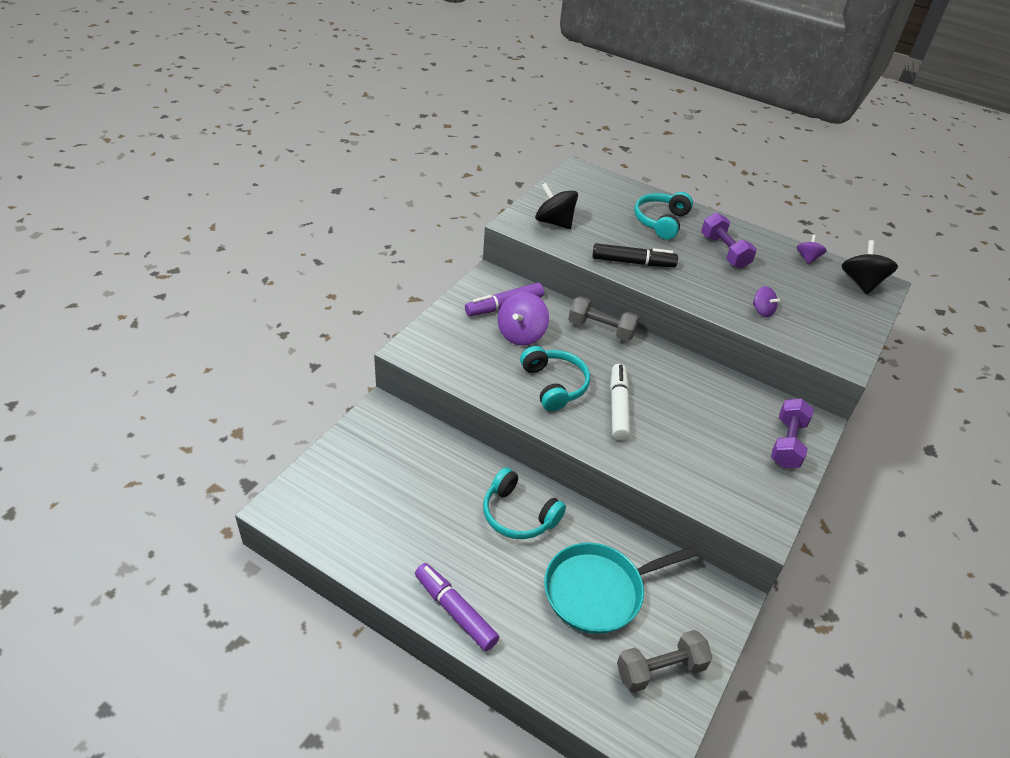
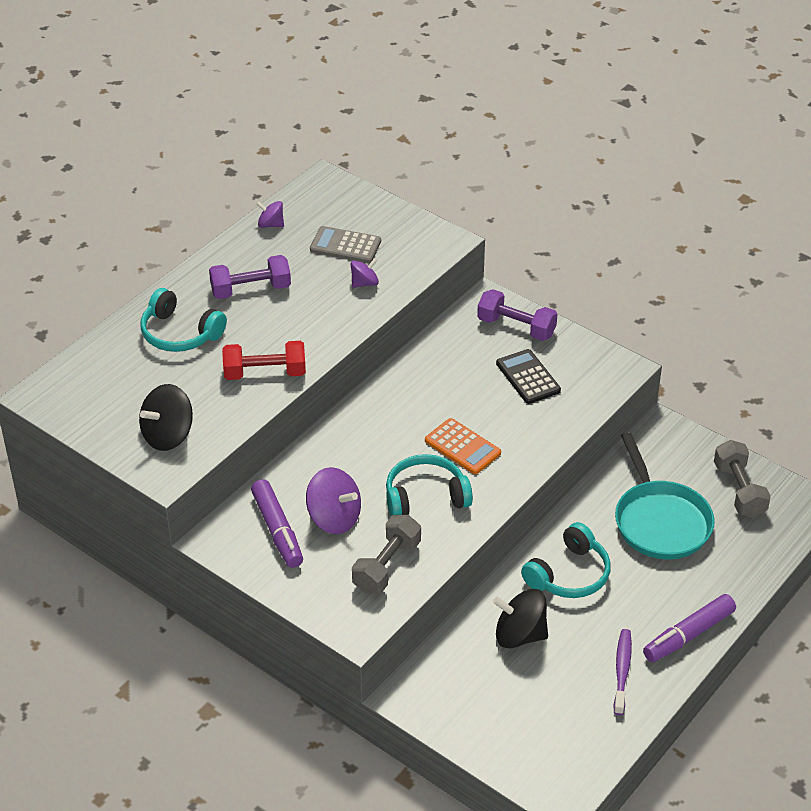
camera: 80 degrees left, 0 degrees up
grey dumbbell [568,296,639,341] -> grey dumbbell moved to [352,515,421,594]
black marker [592,243,678,267] -> red dumbbell [222,341,306,380]
white marker [610,364,630,441] -> orange calculator [425,418,501,474]
black spinning top [842,240,898,294] -> black spinning top moved to [493,589,548,649]
none -> grey calculator [310,226,381,263]
none -> black calculator [496,349,561,404]
none -> purple toothbrush [614,629,632,715]

